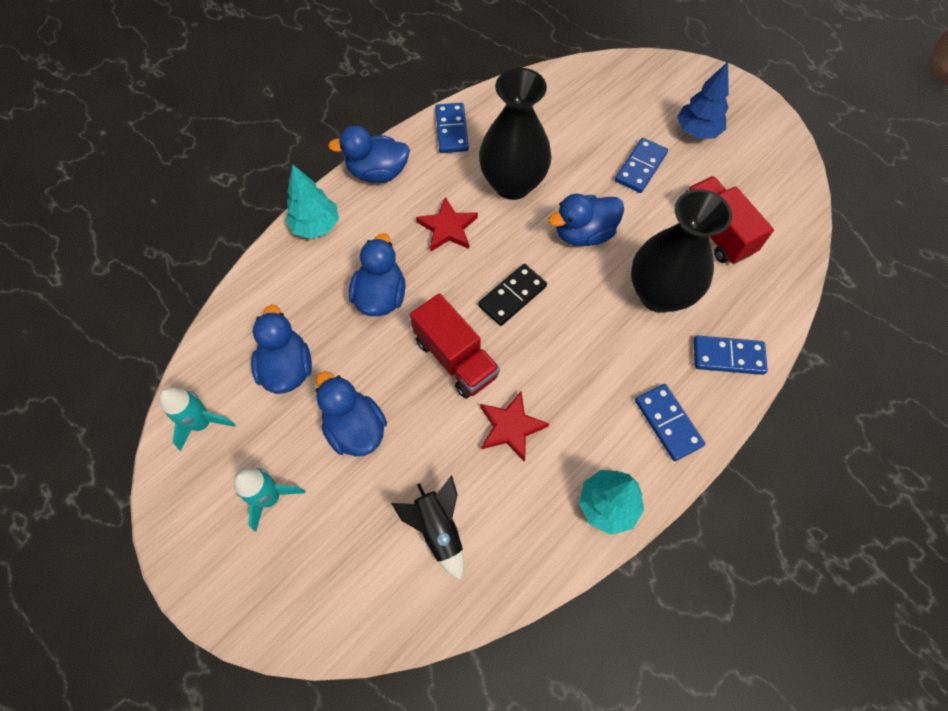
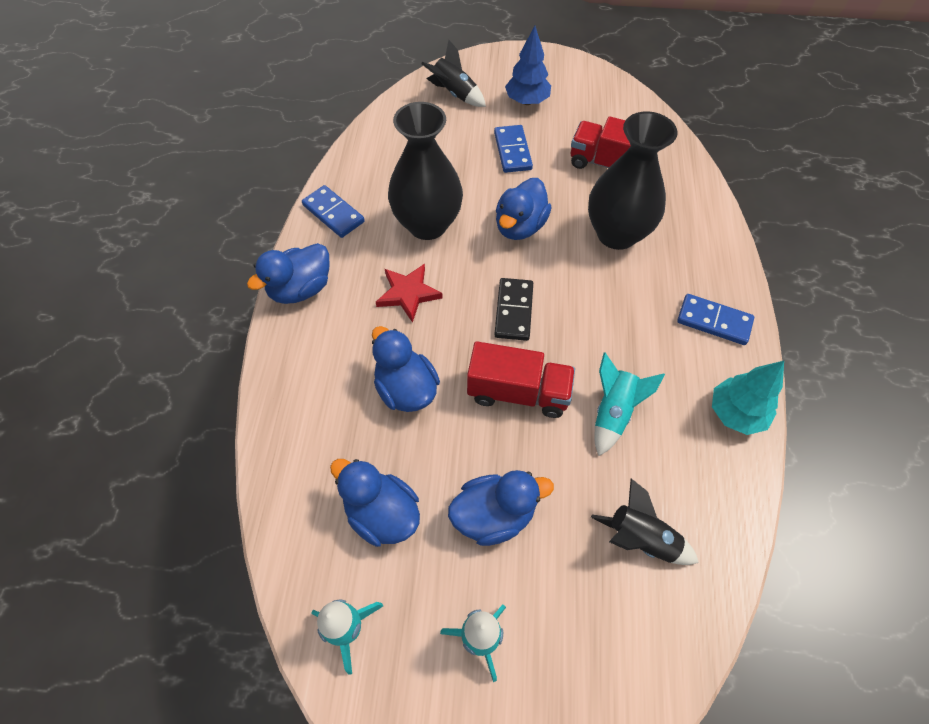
camera: 40 degrees left, 5 degrees down
turquoise tree [285,165,339,239] -> none
blue duck [316,371,387,457] -> blue duck turned 150 degrees clockwise [448,470,554,546]
red star [480,391,549,462] -> turquoise rocket [594,352,665,456]
blue domino [694,336,768,375] -> none
none -> black rocket [421,40,486,107]

